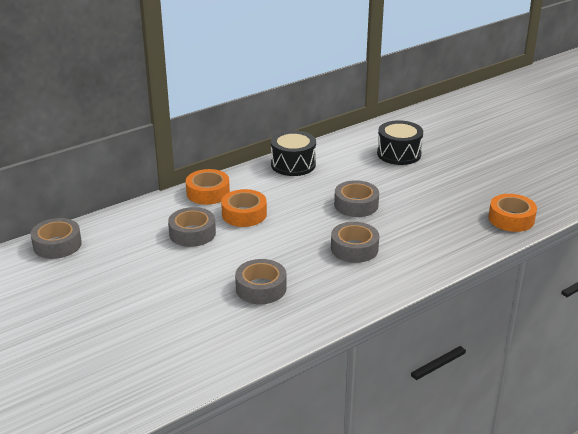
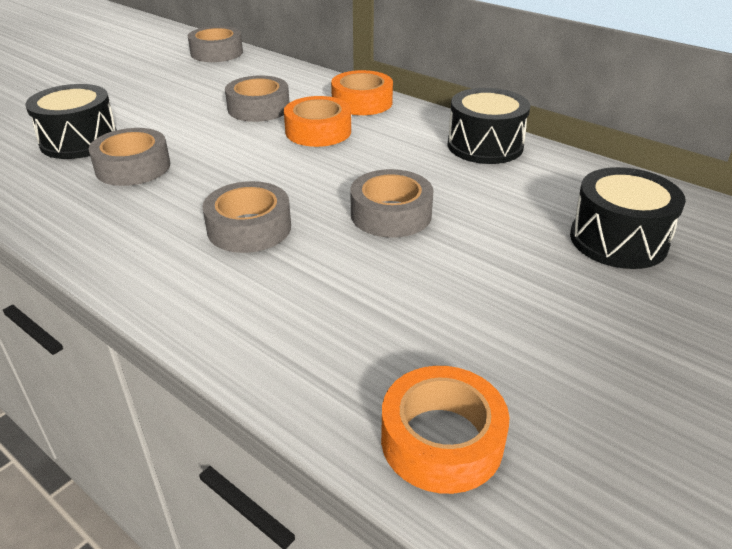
camera: 75 degrees right, 5 degrees up
none -> black drum [25,84,117,159]

